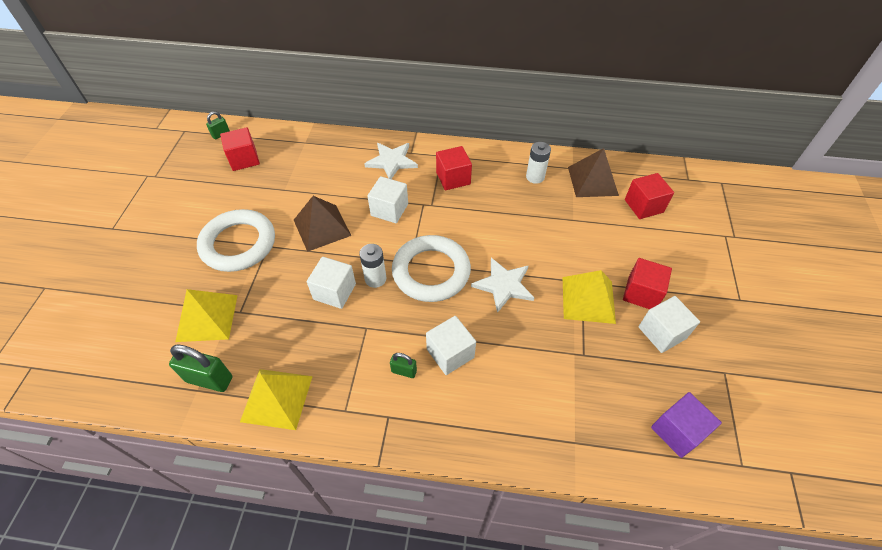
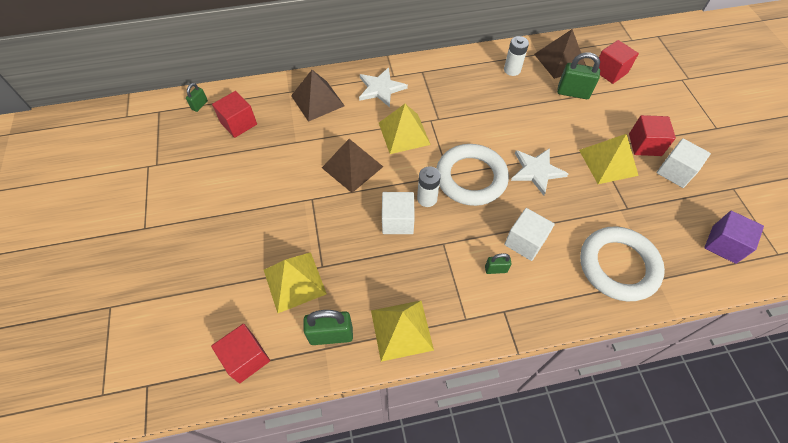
camera: 20 degrees left, 5 degrees up
white ring [197,209,275,272] -> white ring moved to [580,226,665,302]
white cube [367,176,408,223] -> yellow pyramid [379,104,431,154]
red cube [436,146,472,190] -> red cube moved to [211,324,270,383]
none -> brown pyramid [291,70,345,122]
none -> green padlock [557,52,600,99]

